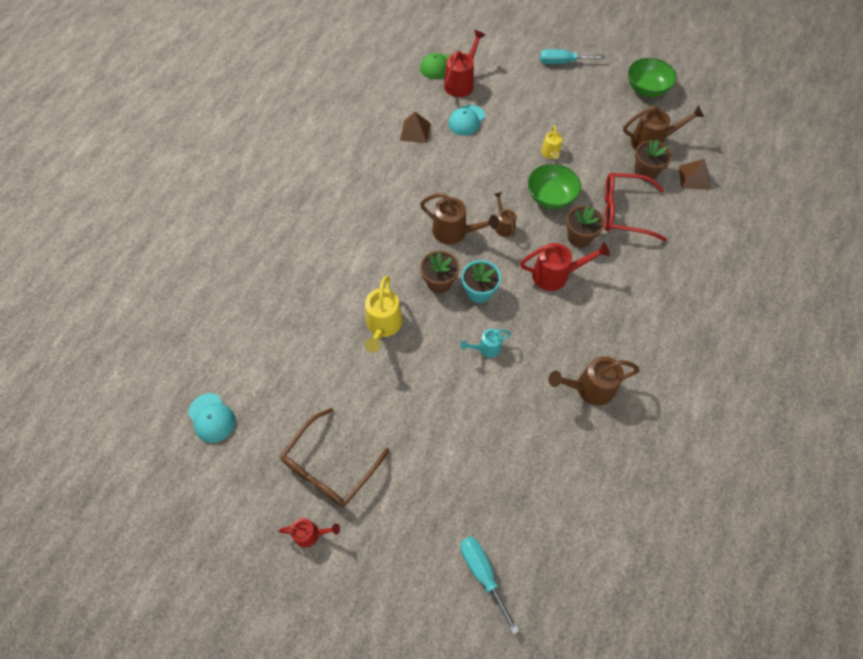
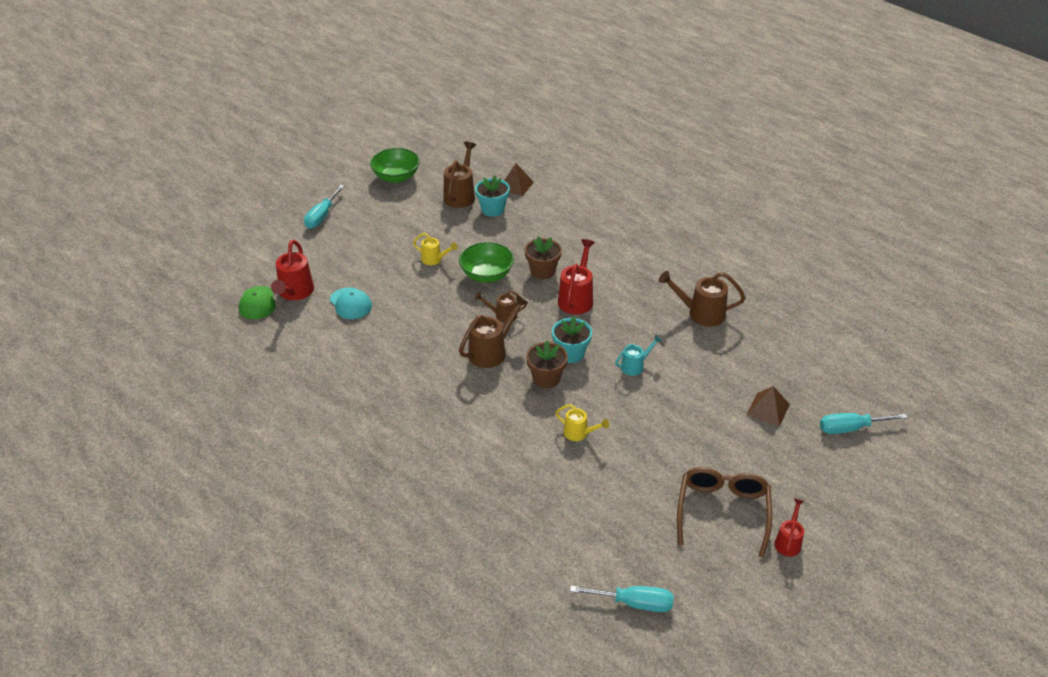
camera: 70 degrees left, 20 degrees down
turquoise cap [188,393,236,443] -> turquoise screwdriver [570,586,673,612]
brown glasses [280,408,390,507] -> brown glasses turned 135 degrees counterclockwise [677,467,772,558]
yellow watering can [365,276,403,353] -> yellow watering can [555,404,609,441], size x0.60
brown pyramid [400,112,431,143] -> brown pyramid moved to [746,386,790,427]
red watering can [444,30,485,97] -> red watering can turned 135 degrees counterclockwise [271,240,314,300]
turquoise watering can [461,329,511,357] -> turquoise watering can turned 120 degrees counterclockwise [615,335,662,376]
brown watering can [549,356,640,406] -> brown watering can turned 90 degrees clockwise [658,271,746,327]
red glasses [604,173,667,241] -> none
brown flower pot [635,139,672,181] -> turquoise flower pot [475,175,510,217]

